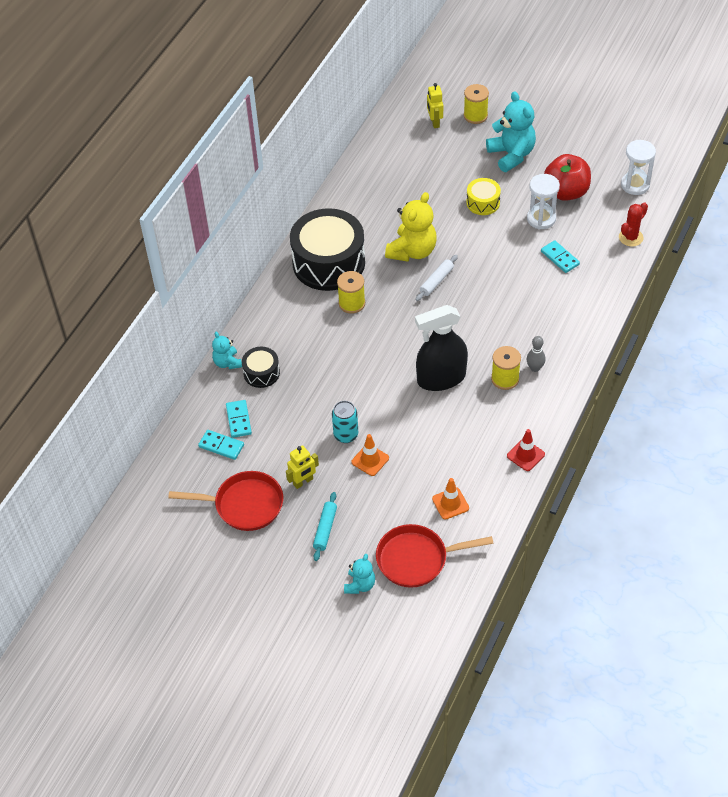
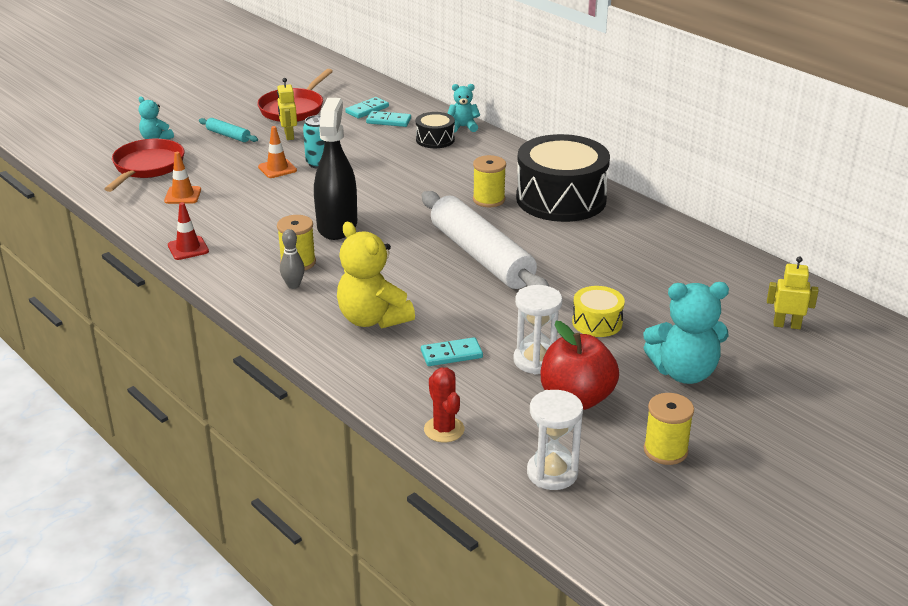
camera: 110 degrees right, 20 degrees down
yellow teddy bear [385,192,437,262] -> yellow teddy bear moved to [337,222,415,329]
white rolling pin [416,255,458,301] -> white rolling pin [422,191,550,289], size x2.38
yellow spool [464,84,489,124] -> yellow spool moved to [644,393,694,465]

